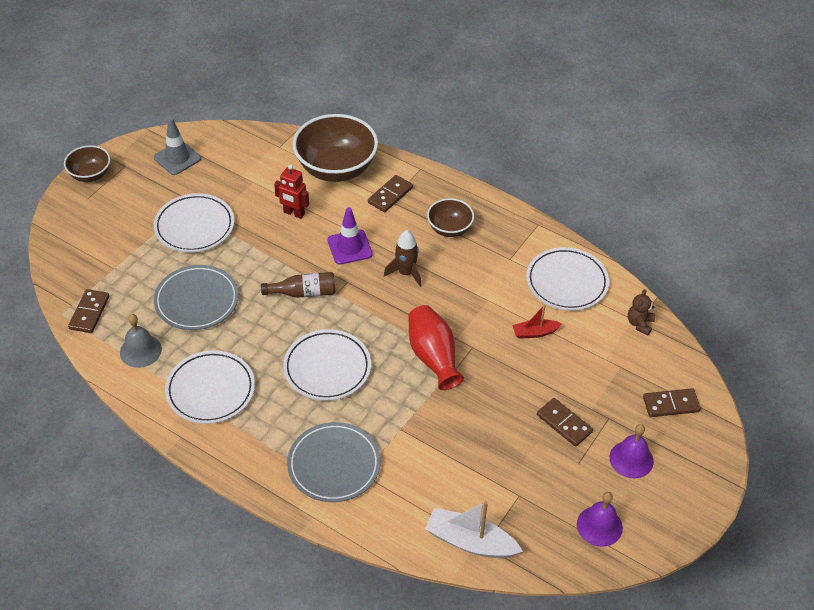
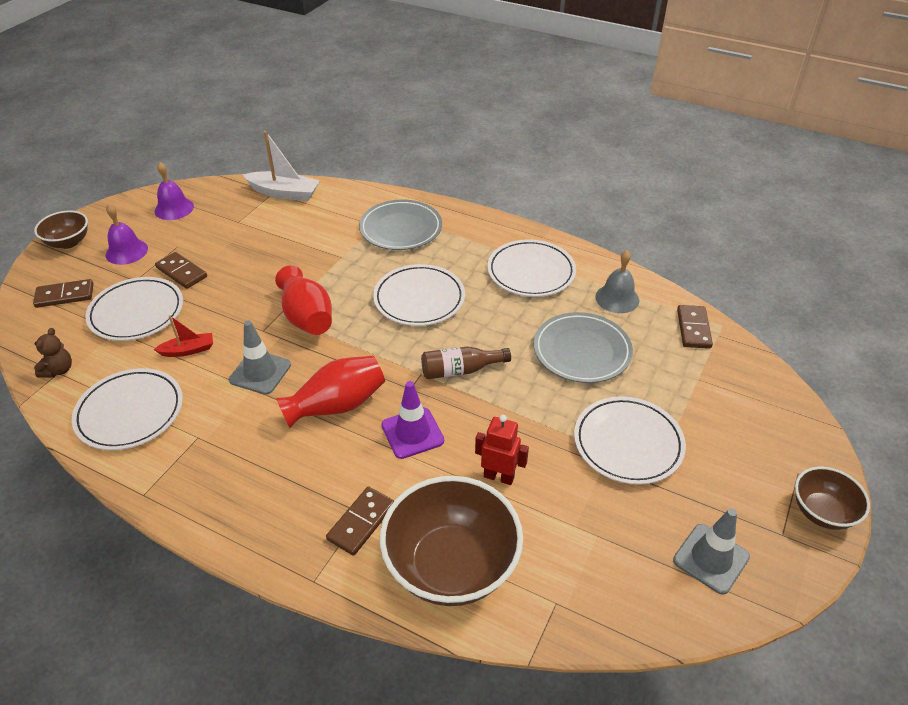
camera: 175 degrees right, 5 degrees down
brown rocket [384,230,422,287] -> red vase [276,356,385,428]
brown bowl [427,198,474,237] -> brown bowl moved to [34,210,88,249]
none -> white plate [85,277,183,341]
none -> grey traffic cone [229,321,291,395]

